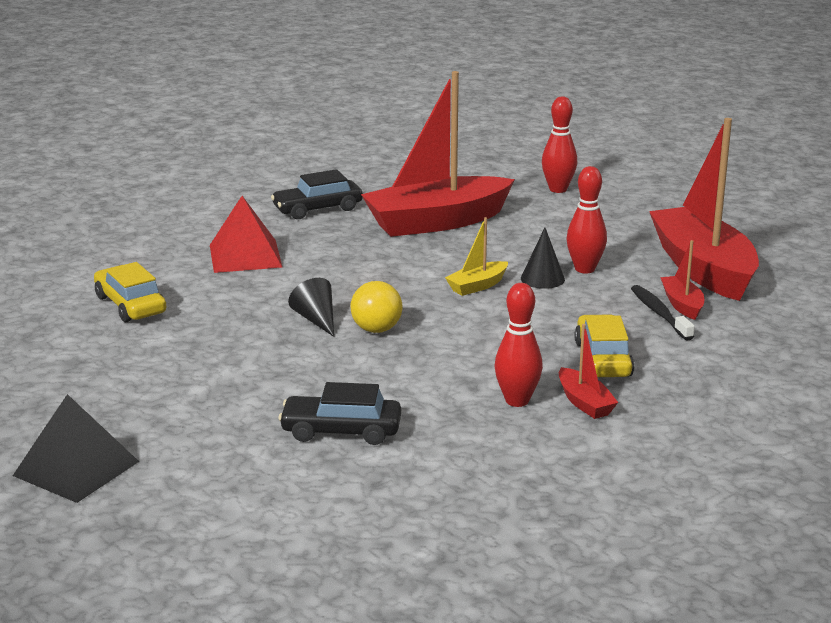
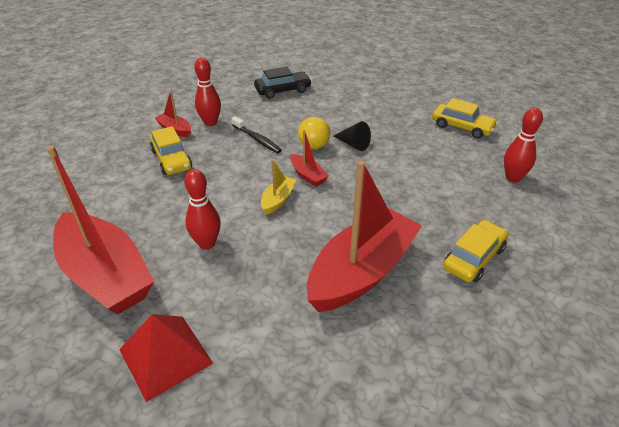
camera: 155 degrees right, 15 degrees up
black pyramid [13,394,139,503] -> none
red pyramid [210,196,282,273] -> red pyramid moved to [119,314,213,402]
black car [271,169,363,219] -> yellow car [443,220,509,282]
black cone [521,228,565,289] -> none
red bowling pin [542,96,577,193] -> red bowling pin moved to [504,108,543,183]
black toothbrush [631,285,695,341] -> black toothbrush moved to [231,116,282,153]
red boat [660,240,704,320] -> red boat moved to [290,130,329,187]

